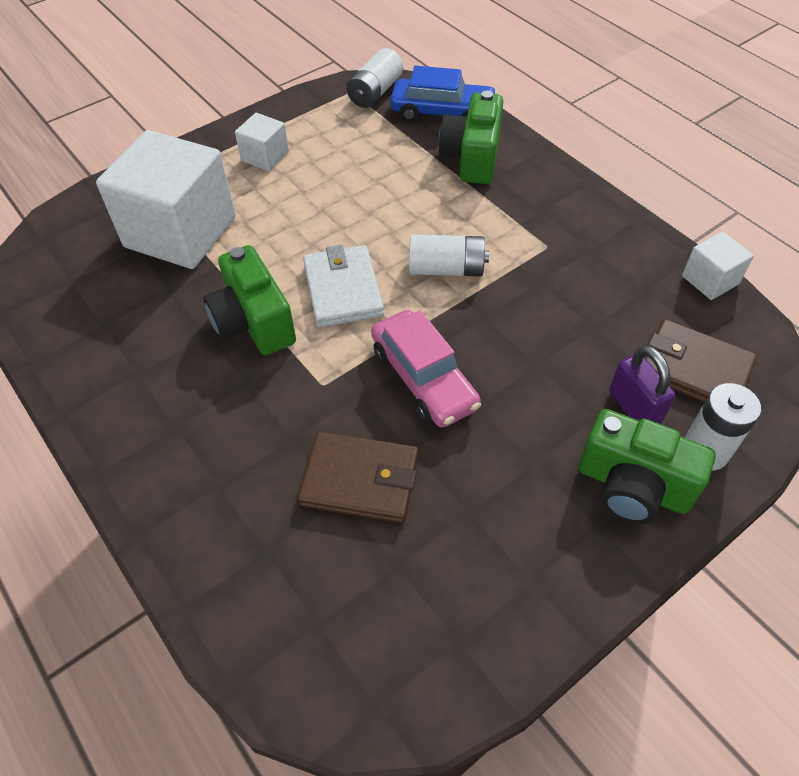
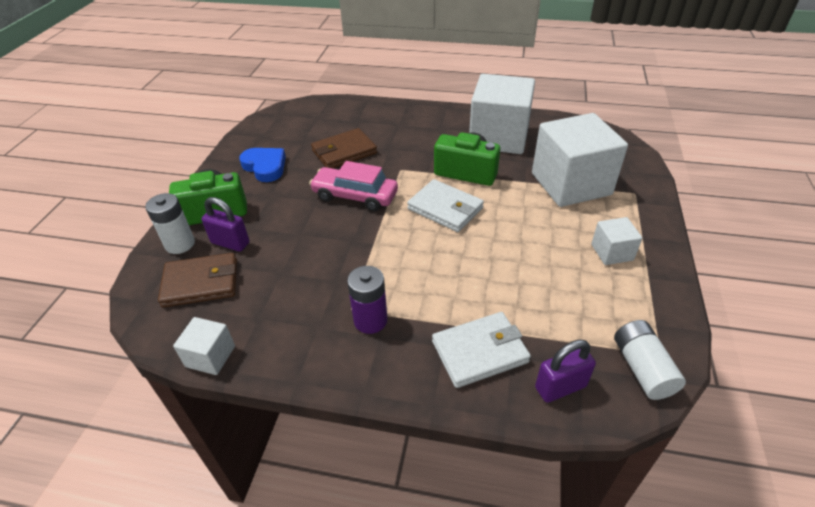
camera: 140 degrees right, 10 degrees down
blue car [390,66,498,122] -> purple padlock [535,340,596,403]
white battery [409,234,489,277] -> none
green camera [439,91,503,184] -> white wallet [432,312,531,388]
none -> blue heart [239,148,286,182]
none -> purple battery [347,266,387,334]
none -> white cube [469,74,535,154]

